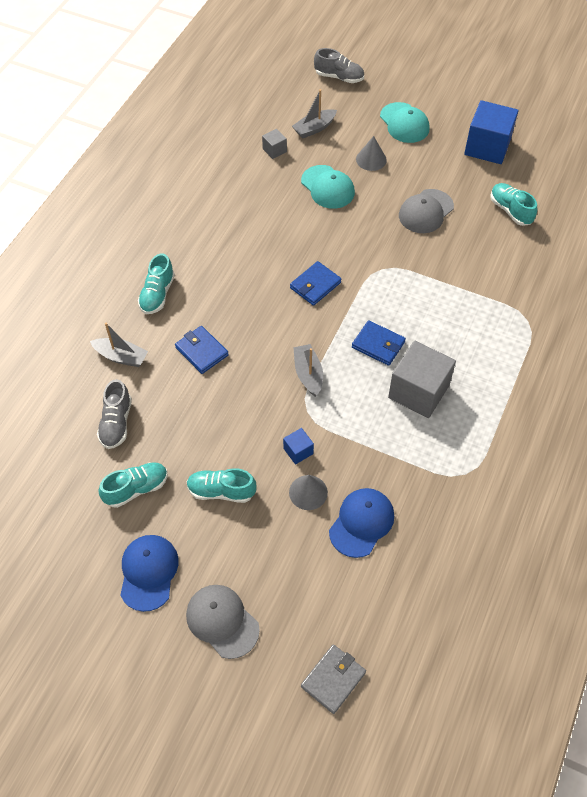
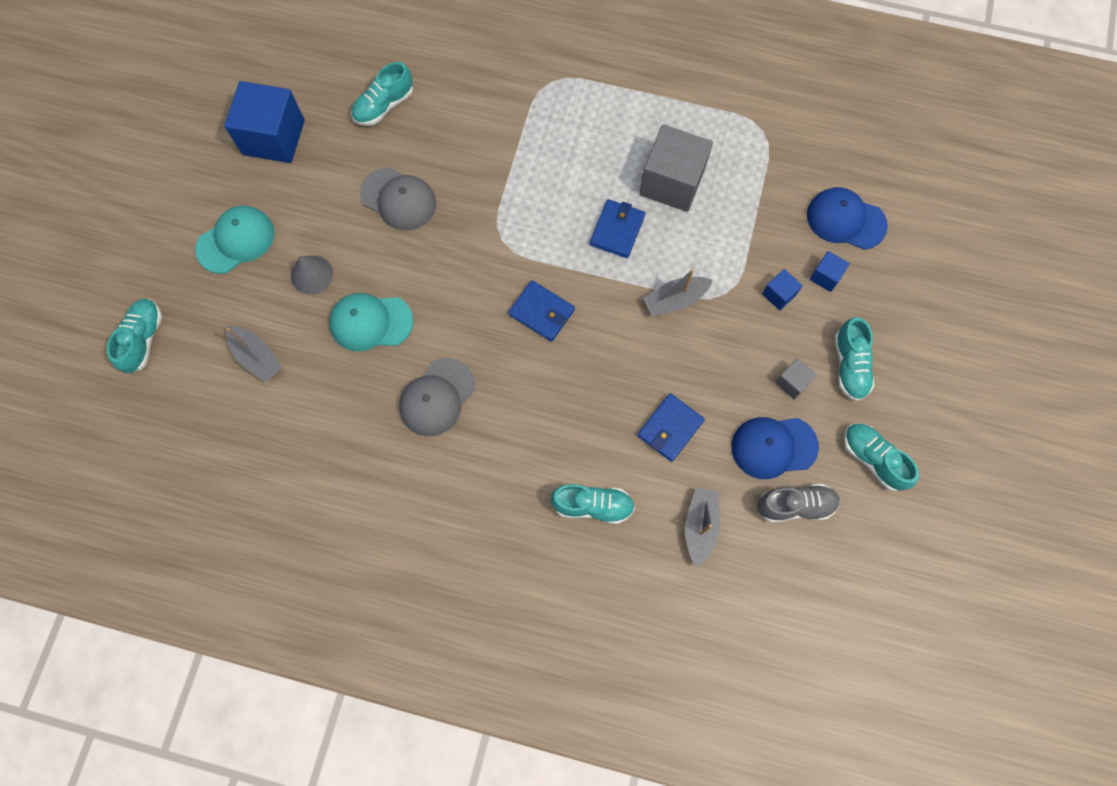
camera: 100 degrees left, 15 degrees up
blue cap [120,535,179,612] -> blue cap moved to [731,417,819,479]
grey cap [186,585,260,659] -> grey cap moved to [399,358,475,436]
grey cube [262,129,287,159] -> grey cube moved to [775,358,817,400]
grey cone [289,475,328,510] -> blue cube [809,251,850,292]
turquoise cap [301,165,355,209] -> turquoise cap turned 135 degrees counterclockwise [329,293,413,351]
grey wallet [301,644,366,714] -> none
grey shoe [314,48,364,83] -> turquoise shoe [107,299,162,373]

